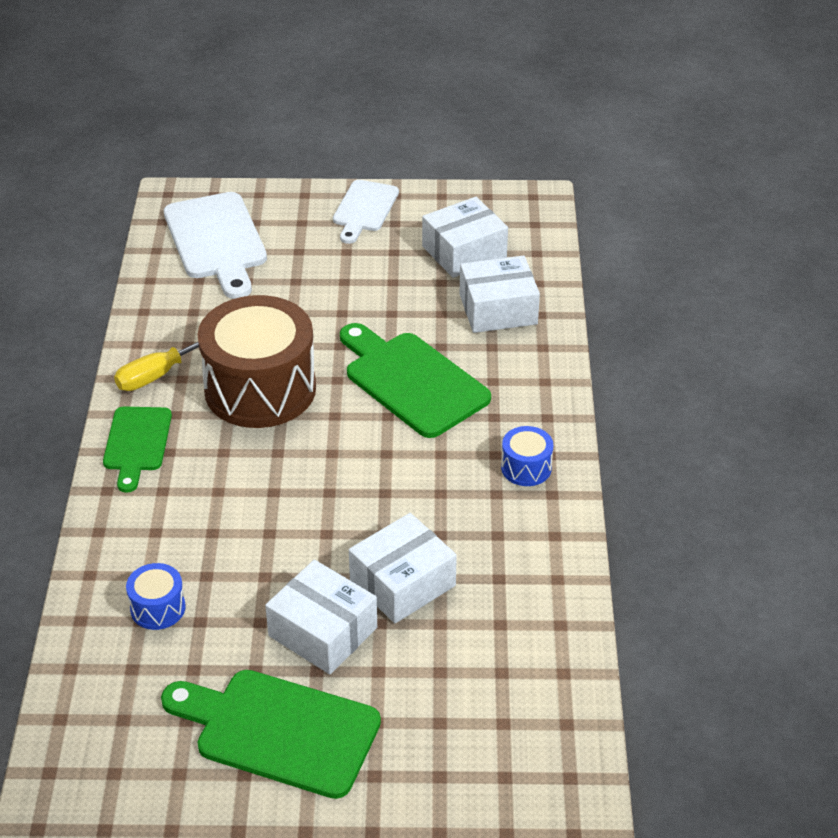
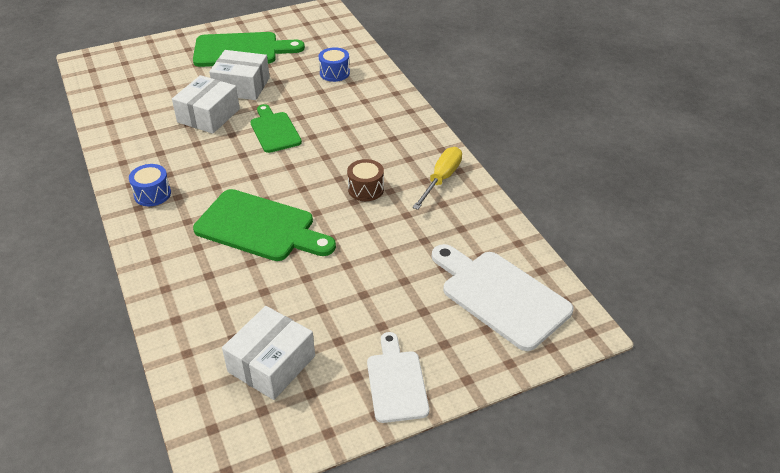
camera: 155 degrees right, 0 degrees up
green cutting board [103,406,172,493] -> green cutting board moved to [250,104,302,153]
brown drum [197,295,316,428] -> brown drum [347,159,384,201], size x0.43
white box [460,256,540,333] -> none

